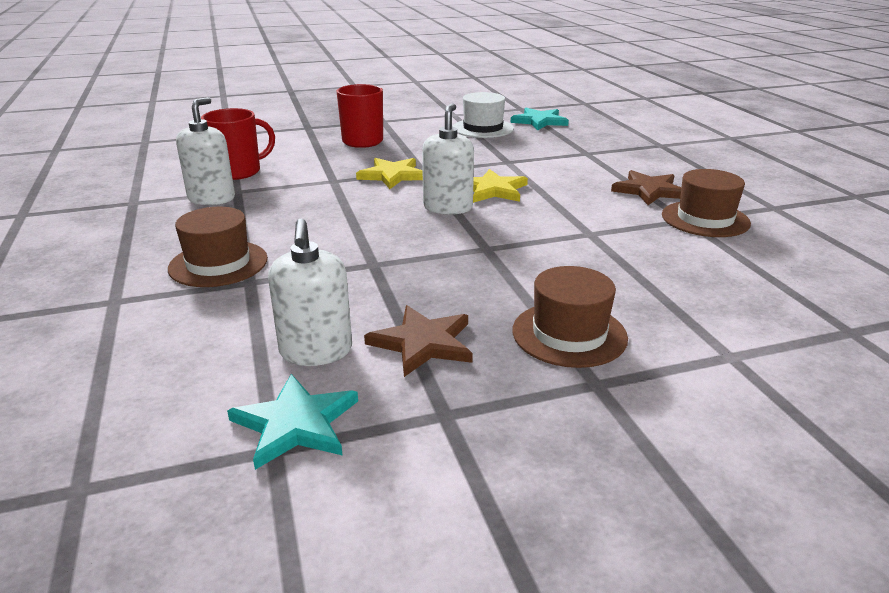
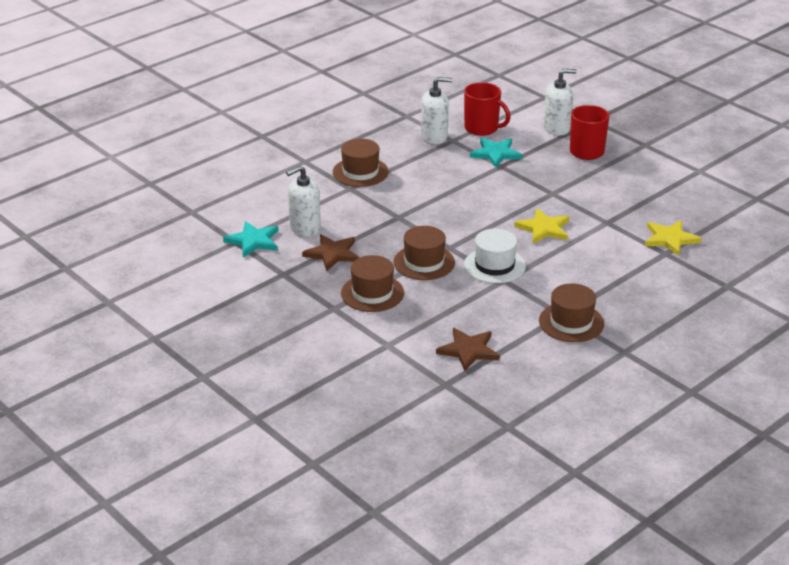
camera: 65 degrees right, 5 degrees up
yellow star [356,158,423,189] -> yellow star moved to [645,220,701,256]
white soap dispenser [422,104,474,215] -> white soap dispenser moved to [544,69,577,135]
white hat [453,92,514,138] -> white hat moved to [464,229,526,283]
turquoise star [511,108,569,130] -> turquoise star moved to [470,138,523,168]
brown star [611,170,681,205] -> brown star moved to [436,328,500,371]
none -> brown hat [394,226,455,280]

